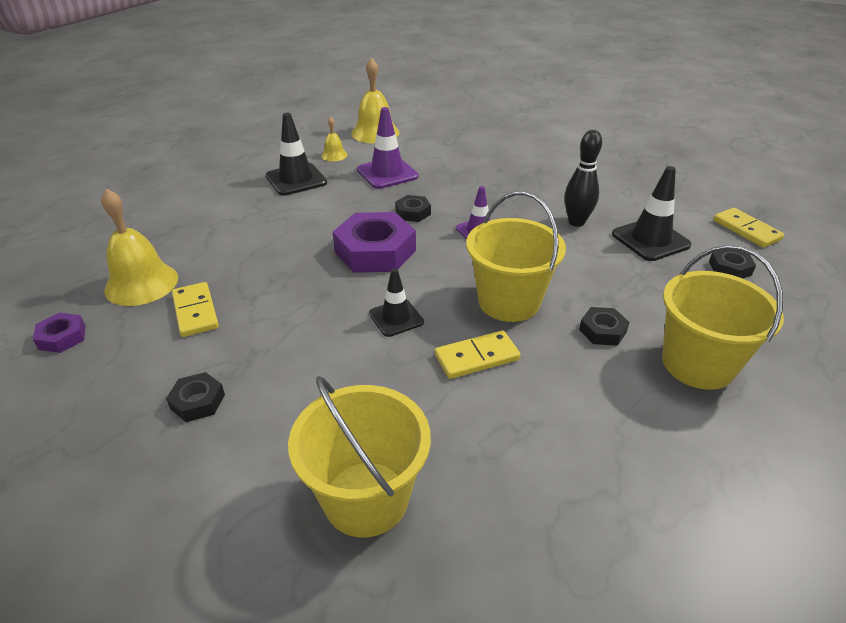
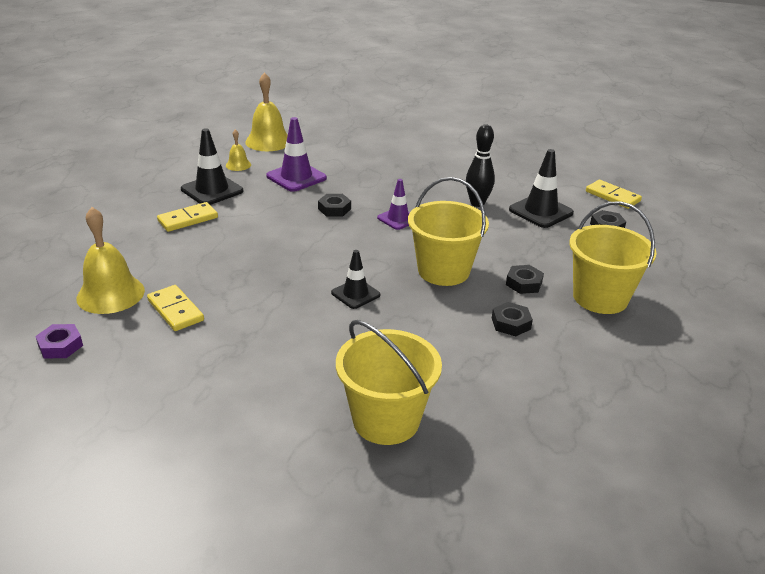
camera: 15 degrees left, 5 degrees down
black nut [166,372,225,422] -> black nut moved to [492,302,533,336]
purple nut [333,212,416,273] -> none
yellow domino [435,331,521,379] -> yellow domino moved to [157,202,218,232]

